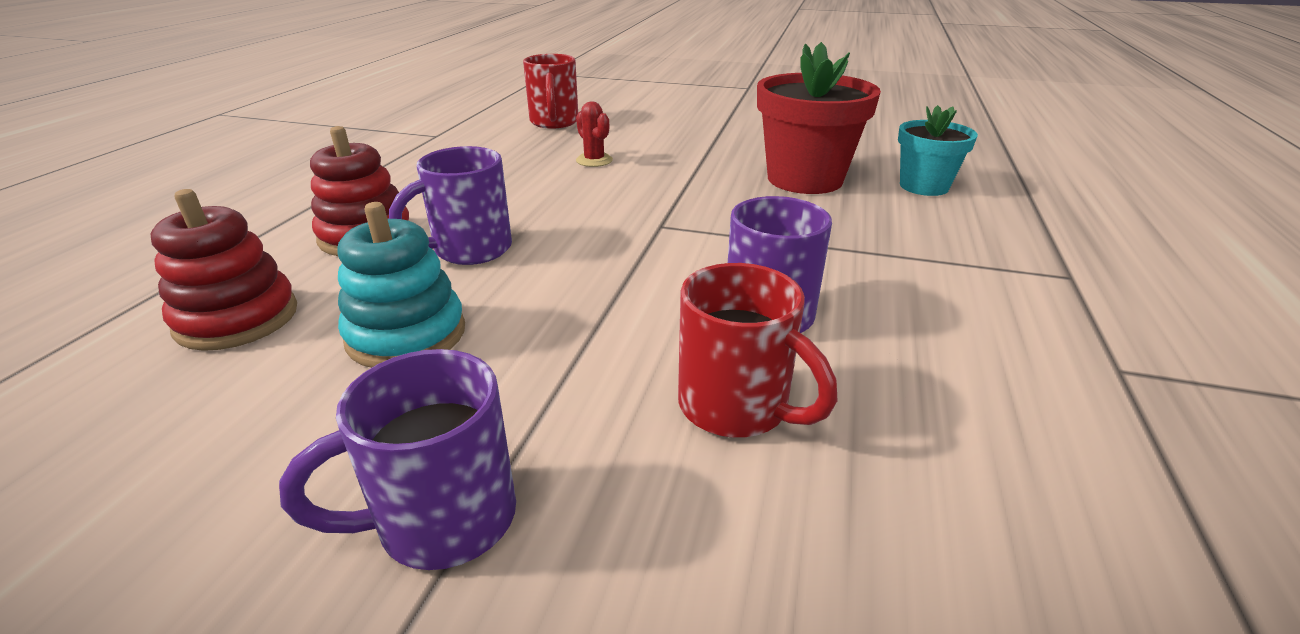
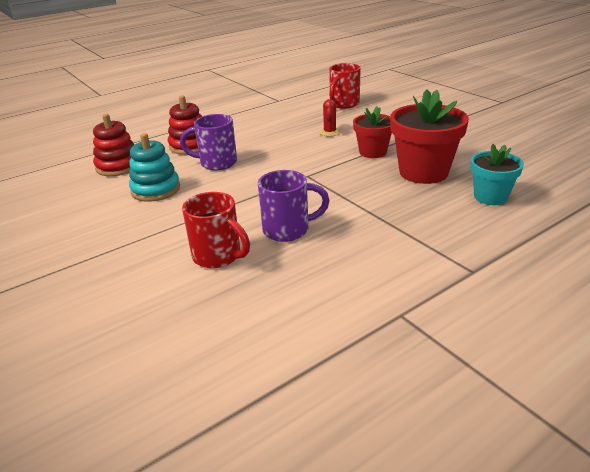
camera: 40 degrees right, 0 degrees up
purple mug [279,349,516,570] -> none
red mug [678,263,838,438] -> red mug turned 45 degrees counterclockwise [182,192,250,268]
none -> red flower pot [353,106,392,158]

